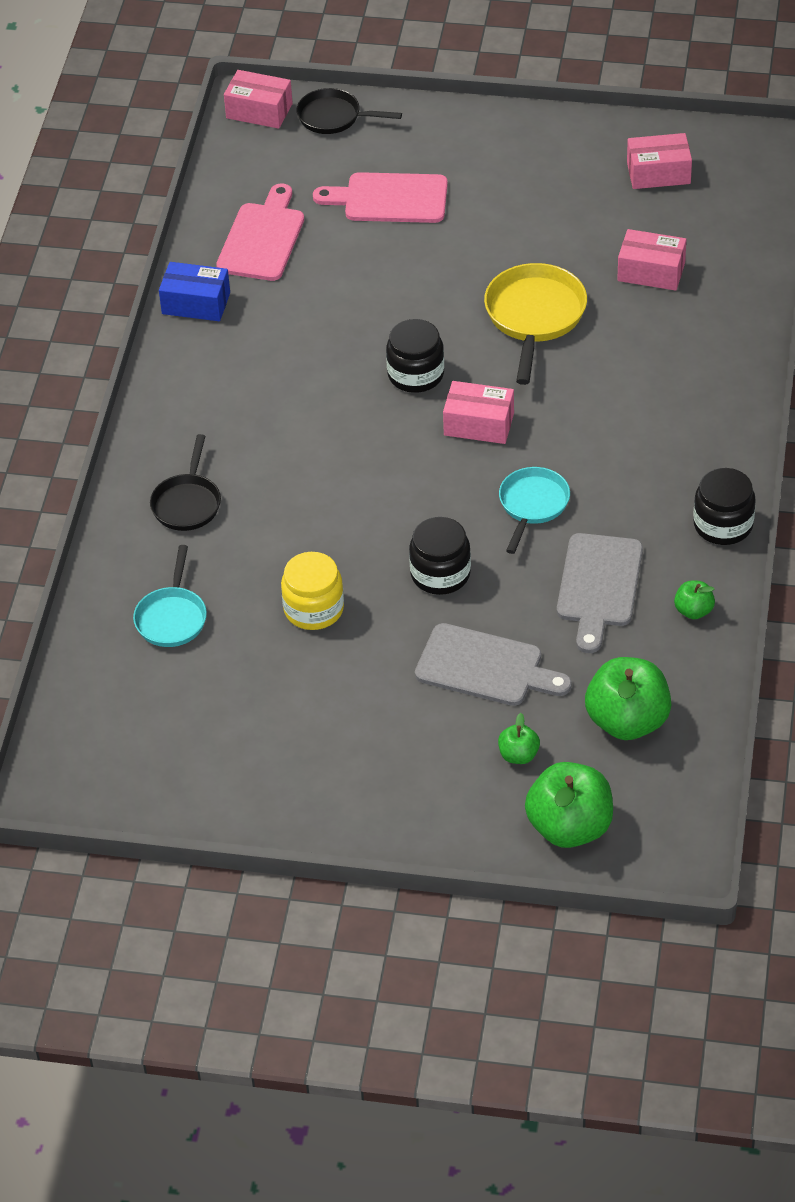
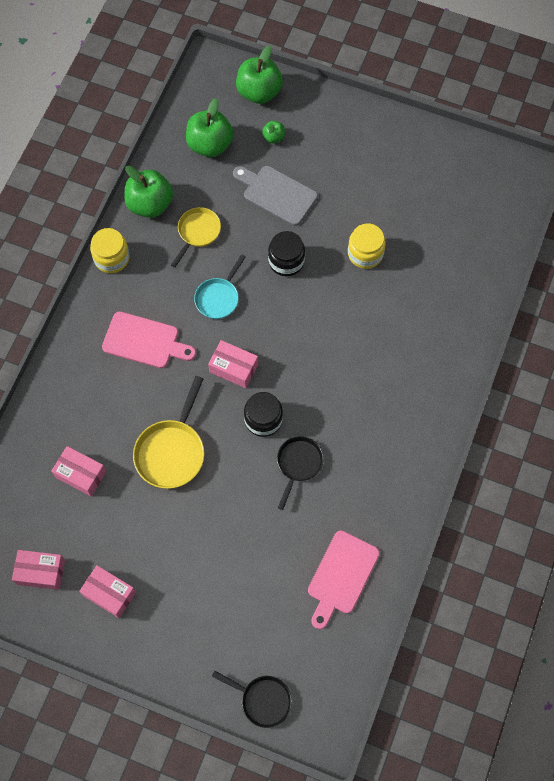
camera: 170 degrees left, 20 degrees up
turquoise pan [133,545,207,647] -> none
black pan [150,434,221,531] -> black pan moved to [277,436,324,510]
blue box [159,262,230,321] -> none
pink box [224,70,293,129] -> pink box moved to [79,565,136,618]
pink cutting board [313,172,448,223] -> pink cutting board moved to [102,312,196,368]
grey cutting board [557,533,643,653] -> yellow pan [171,207,221,268]
green apple [674,580,715,619] -> green apple [124,166,173,218], size x2.06
black jar [693,468,756,545] -> yellow jar [90,228,130,273]

